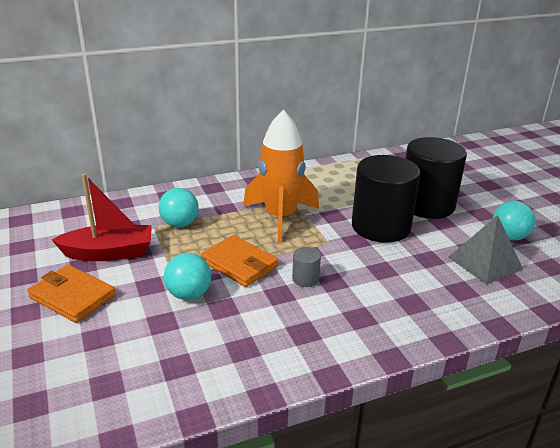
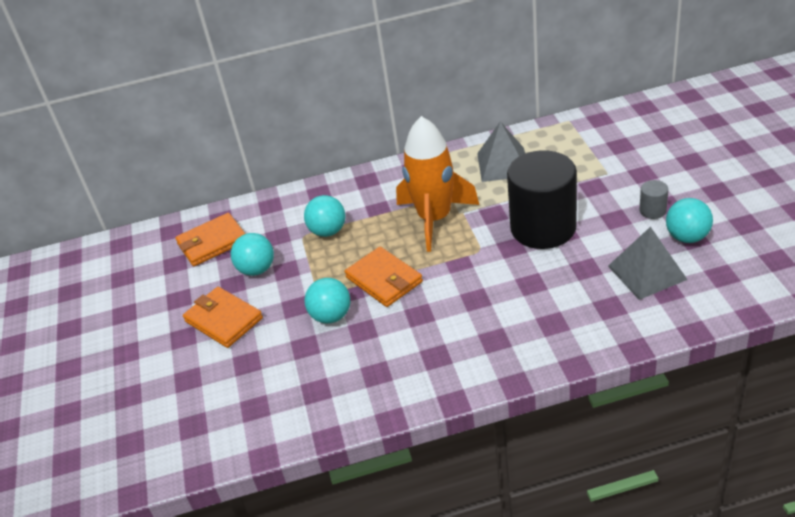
camera: 15 degrees right, 10 degrees up
red boat [52,174,152,261] -> turquoise ball [231,233,274,276]
grey cylinder [292,247,321,287] -> grey cylinder moved to [639,180,668,219]
black cylinder [405,137,467,219] -> none
none -> orange wallet [175,213,245,266]
none -> grey pyramid [477,121,525,182]

